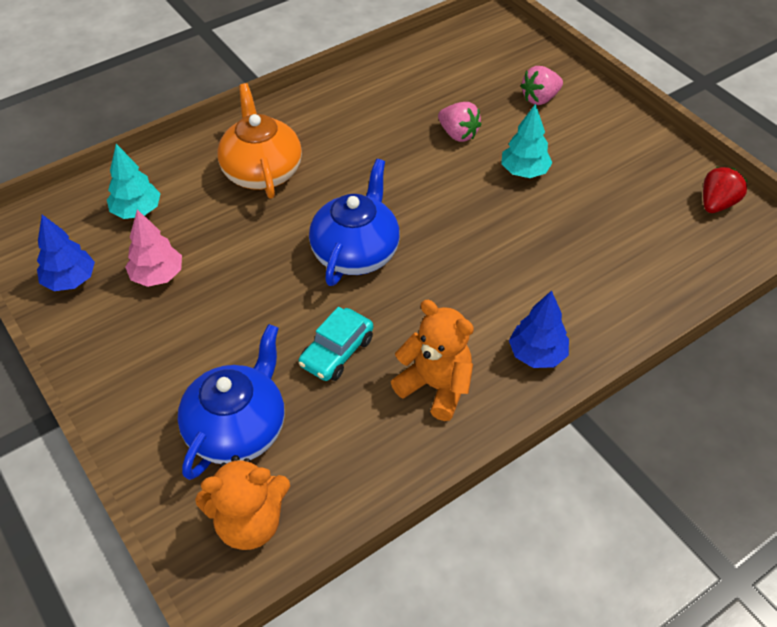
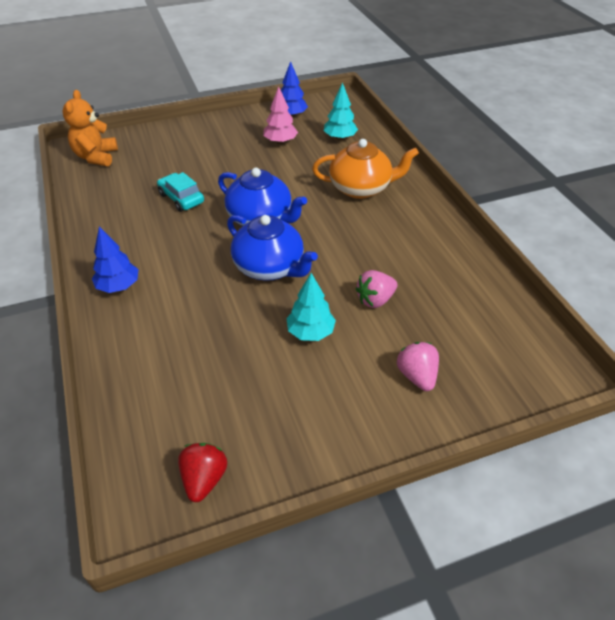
camera: 105 degrees right, 5 degrees down
blue teapot [178,324,285,480] -> blue teapot moved to [227,215,318,281]
orange teddy bear [391,300,474,421] -> none
red strawberry [703,167,747,213] -> red strawberry turned 135 degrees counterclockwise [178,443,227,502]

